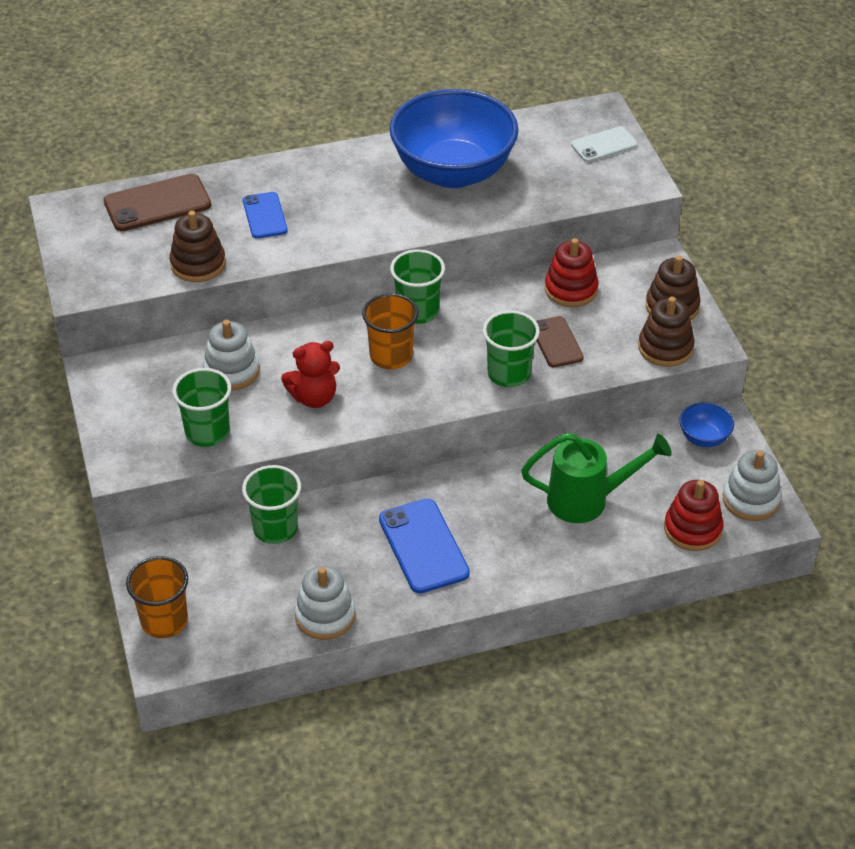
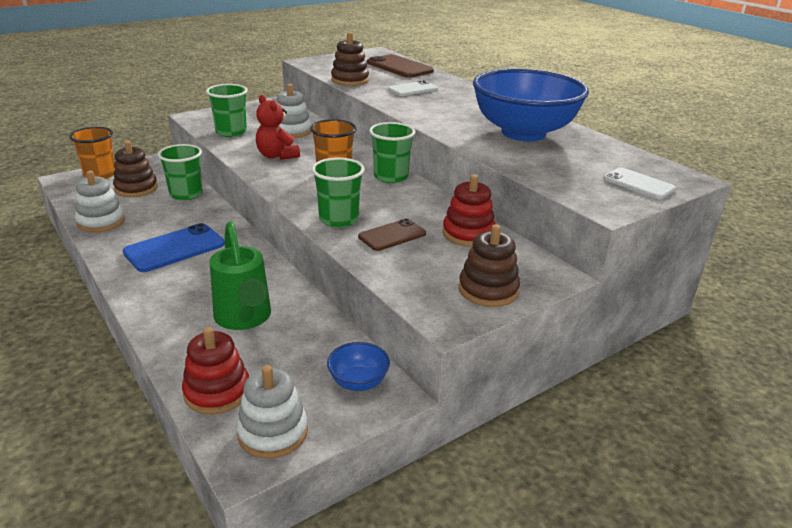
camera: 70 degrees right, 15 degrees down
blue phone [243,192,288,238] -> white phone [388,80,438,96]
brown stacking toy [638,297,694,367] -> brown stacking toy moved to [113,141,158,197]

